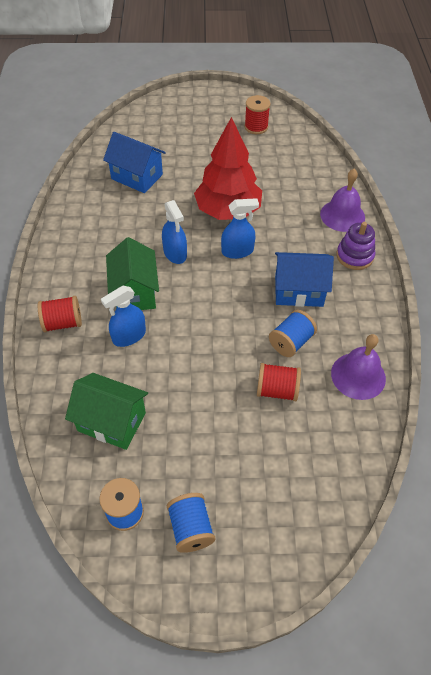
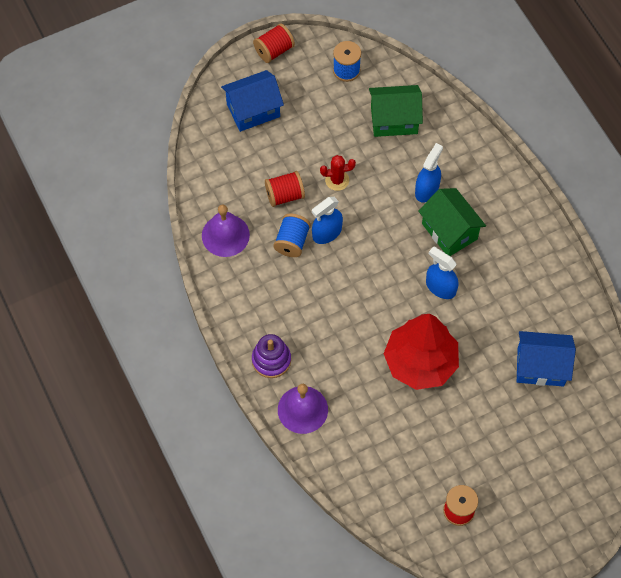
camera: 155 degrees right, 10 degrees up
red spool [38,296,82,332] -> red spool moved to [253,23,295,63]
blue spool [167,493,215,553] -> none
blue spray bottle [221,198,259,259] -> blue spray bottle moved to [312,197,343,244]
blue house [275,252,334,307] -> blue house moved to [221,70,284,132]
none -> red cactus [320,155,356,191]

